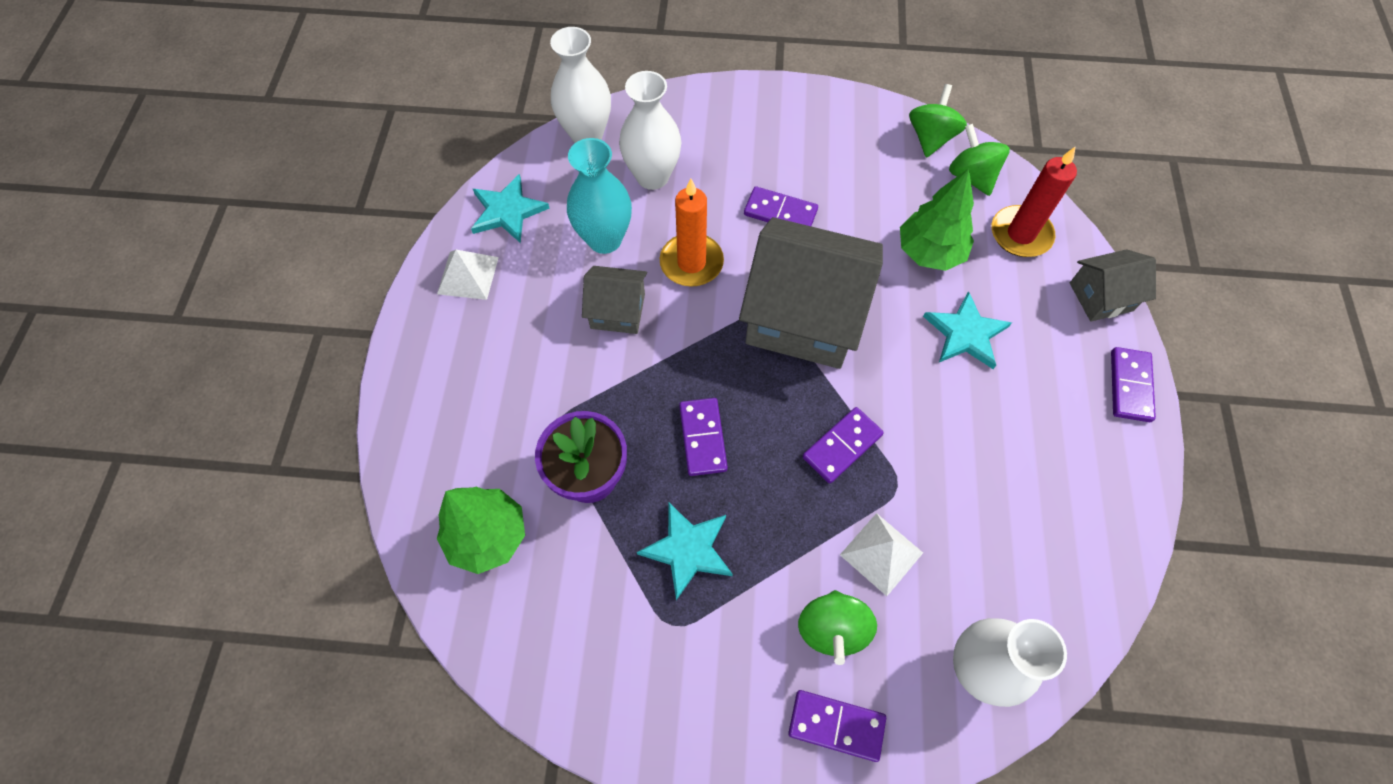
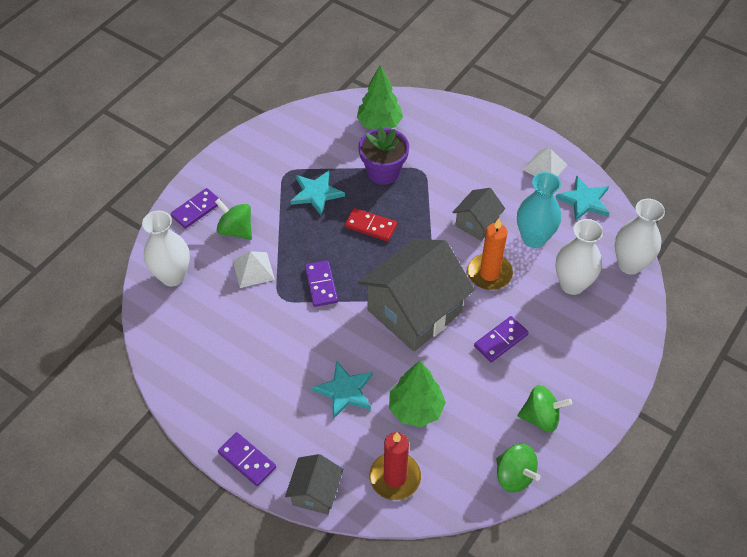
camera: 120 degrees right, 10 degrees down
purple domino [679,398,728,476] -> red domino [345,208,397,241]
green spinning top [949,124,1010,196] -> green spinning top moved to [518,385,572,432]

